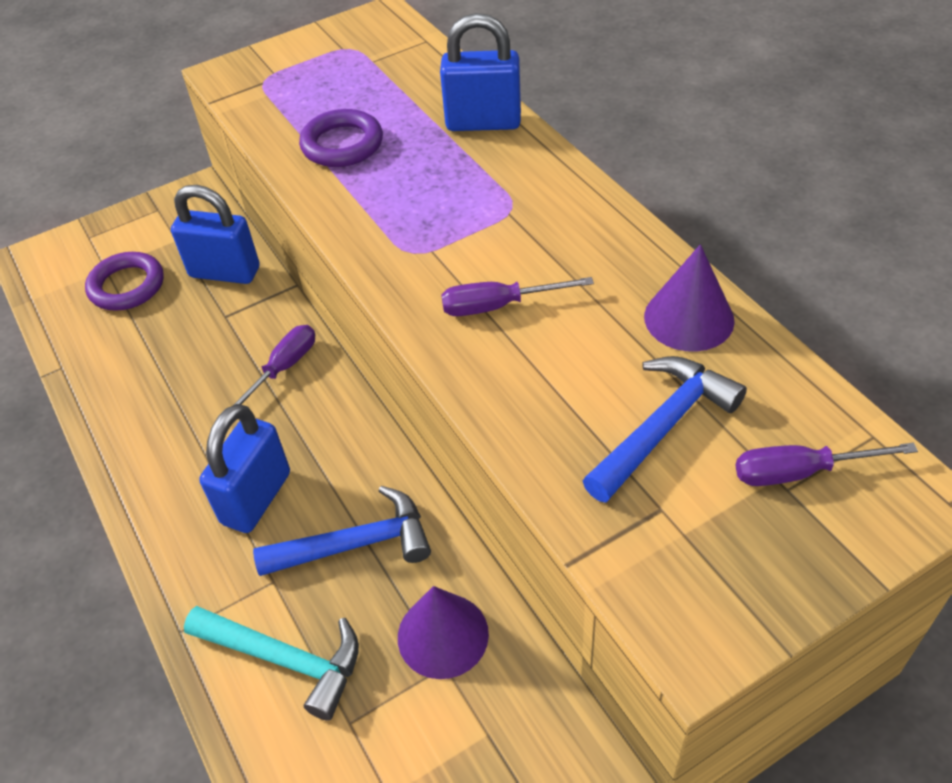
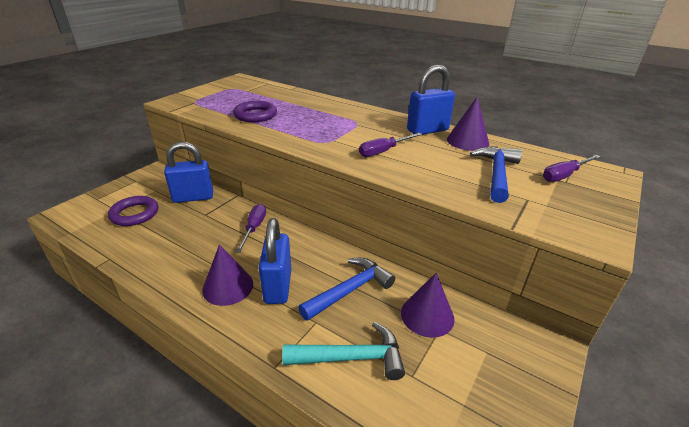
camera: 30 degrees left, 15 degrees down
blue padlock [440,13,521,131] -> blue padlock moved to [407,64,455,135]
none -> purple cone [202,244,253,306]

